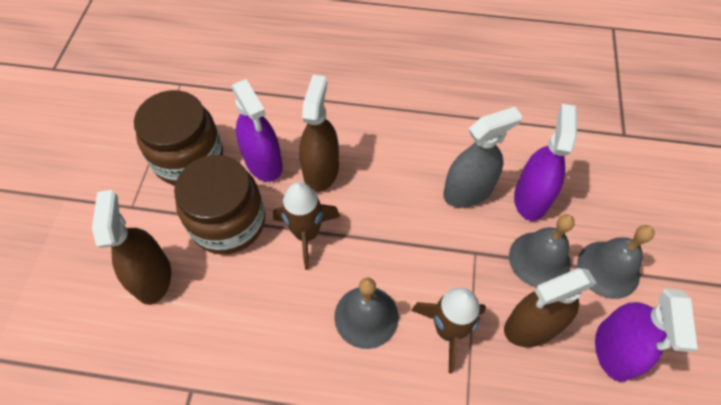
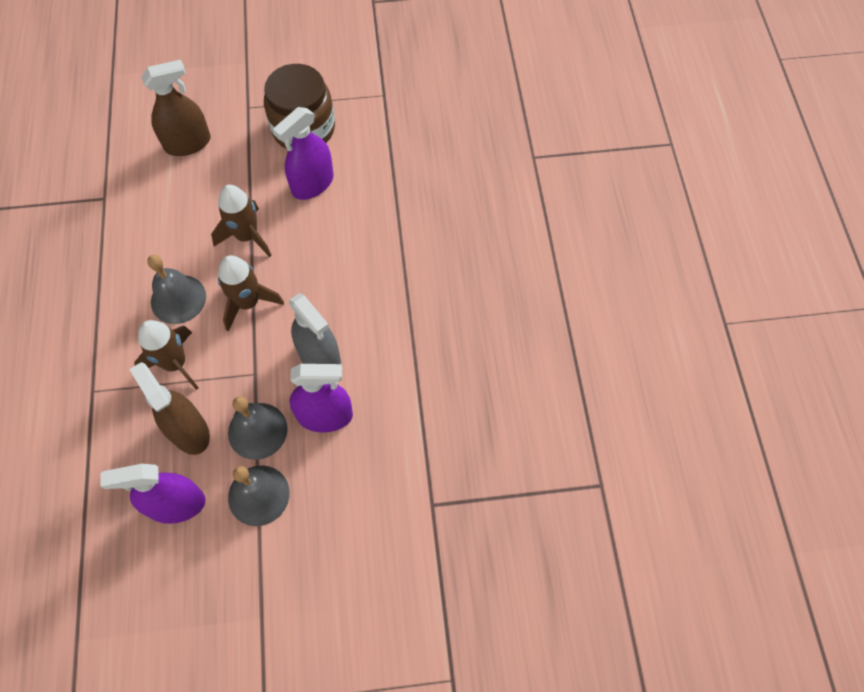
camera: 75 degrees right, 5 degrees up
brown jar [174,155,265,254] -> none
brown spray bottle [299,75,339,192] -> none
none -> brown rocket [218,255,284,332]

